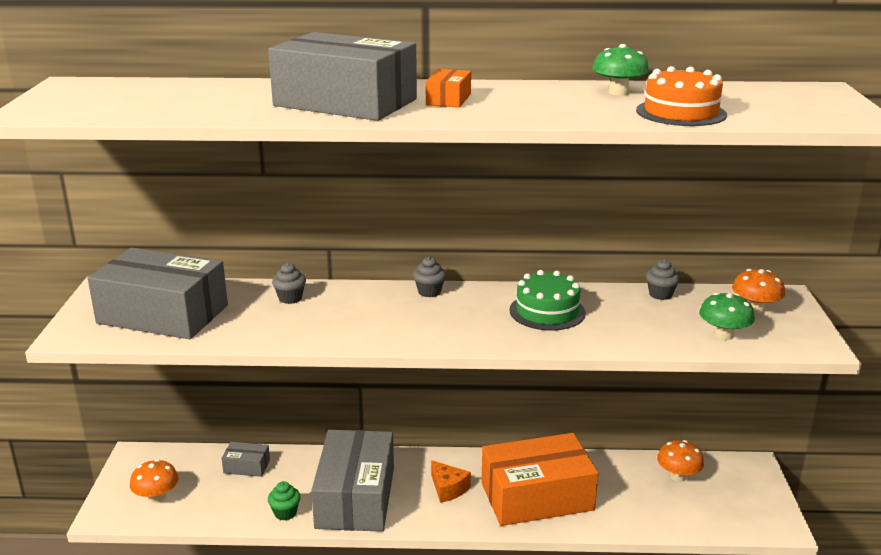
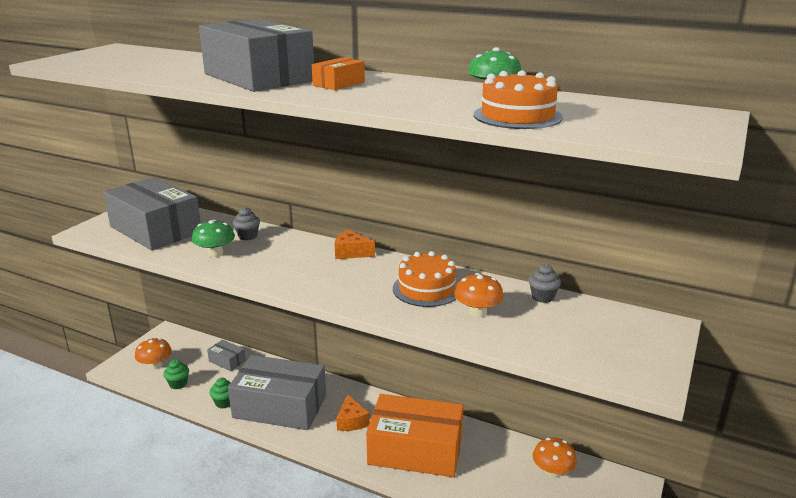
camera: 25 degrees right, 0 degrees up
grey box [311,430,394,532] -> grey box turned 75 degrees clockwise [228,355,326,430]
grey cupcake [413,257,446,297] -> orange cheese [335,230,375,259]
green cake [509,270,586,330] -> orange cake [393,251,458,307]
green mushroom [699,293,755,340] -> green mushroom moved to [192,220,235,257]
orange mushroom [732,269,785,314] -> orange mushroom moved to [454,273,504,318]
none -> green cupcake [163,360,189,389]

